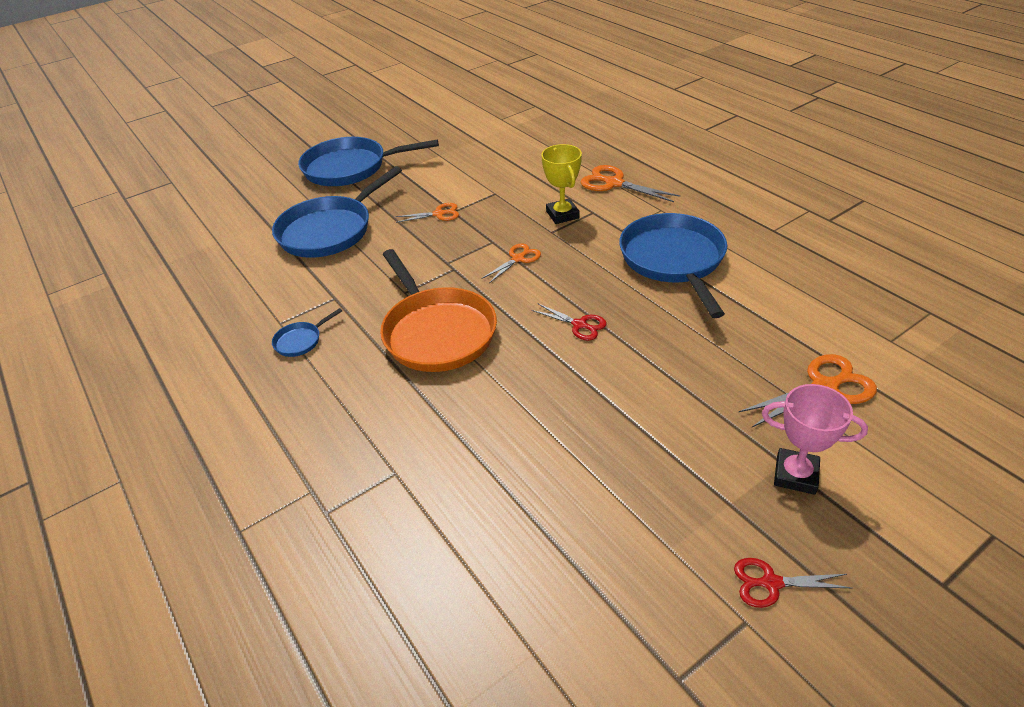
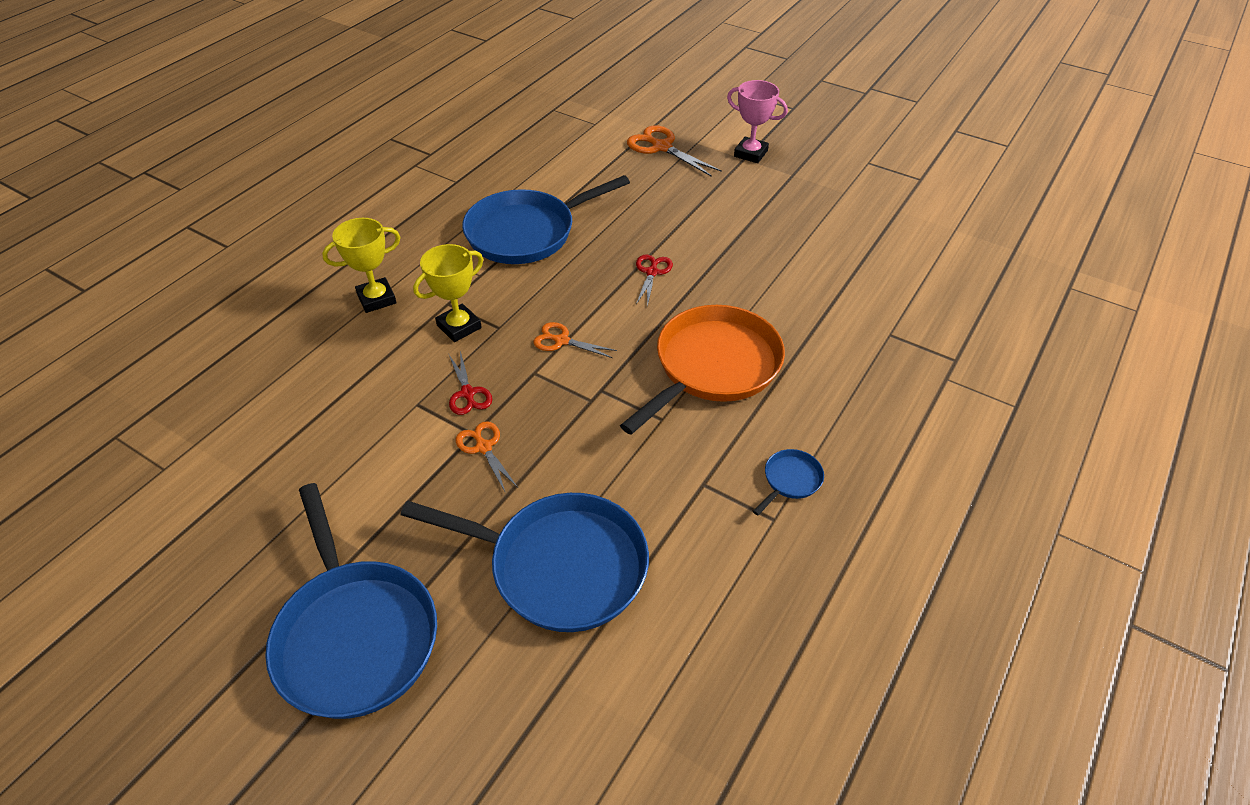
camera: 115 degrees left, 5 degrees up
blue pan [272,308,342,357] -> blue pan turned 75 degrees counterclockwise [753,449,824,515]
orange scissors [580,165,680,202] -> yellow trophy [322,218,401,313]
red scissors [734,558,852,608] -> red scissors moved to [449,351,492,415]
pink trophy [762,384,868,495] -> pink trophy turned 60 degrees counterclockwise [727,80,788,163]

